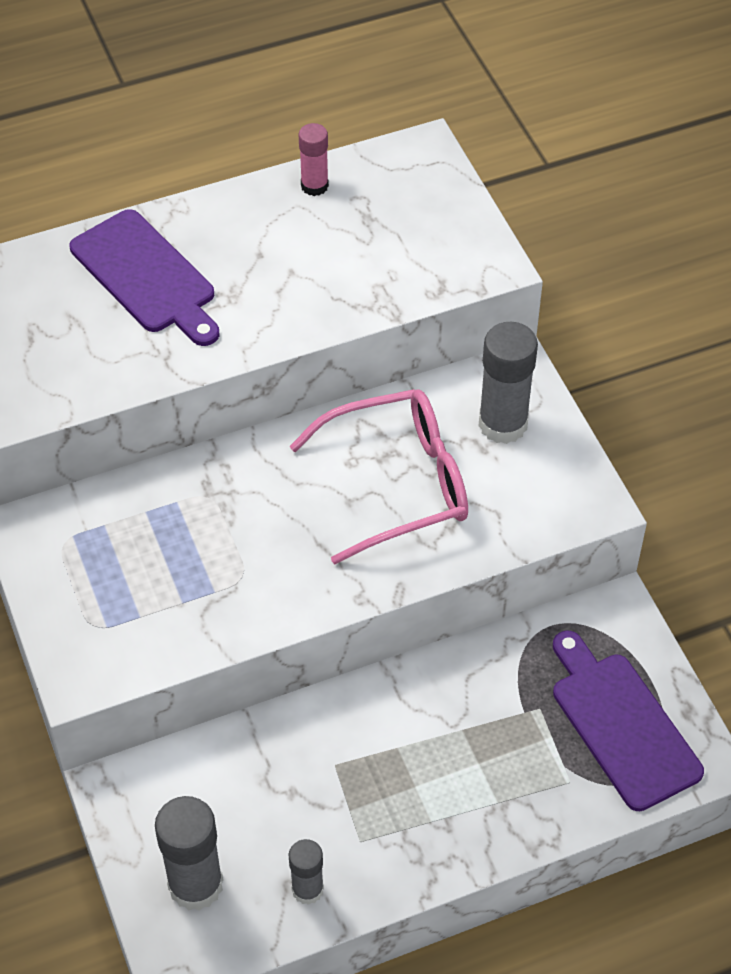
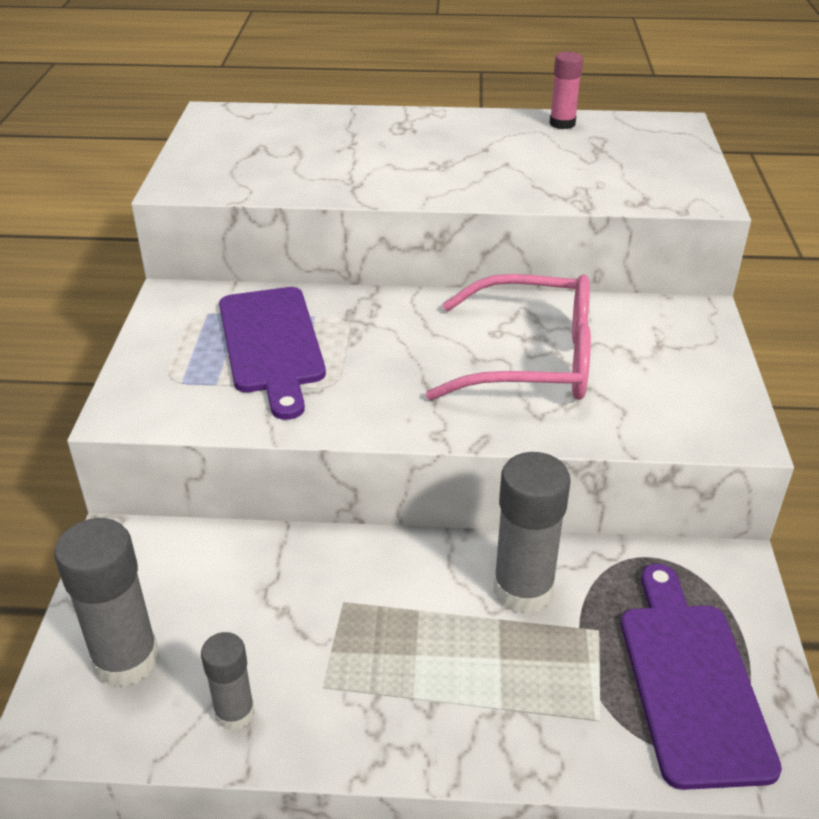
camera: 25 degrees right, 15 degrees down
purple cutting board [70,209,220,346] -> purple cutting board moved to [219,287,326,420]
grey glue stick [478,322,538,444] -> grey glue stick moved to [493,452,571,614]

